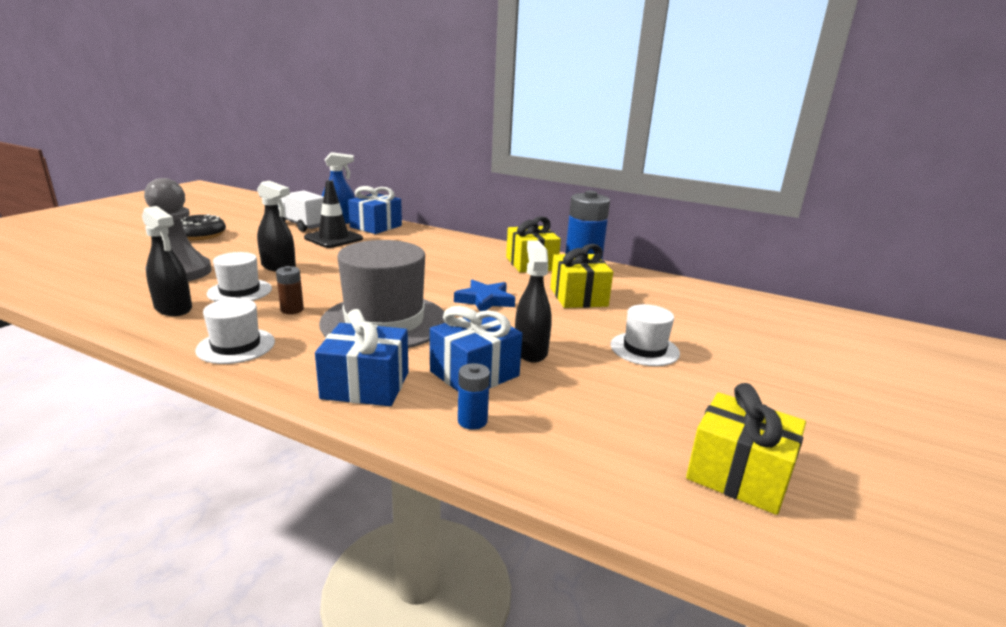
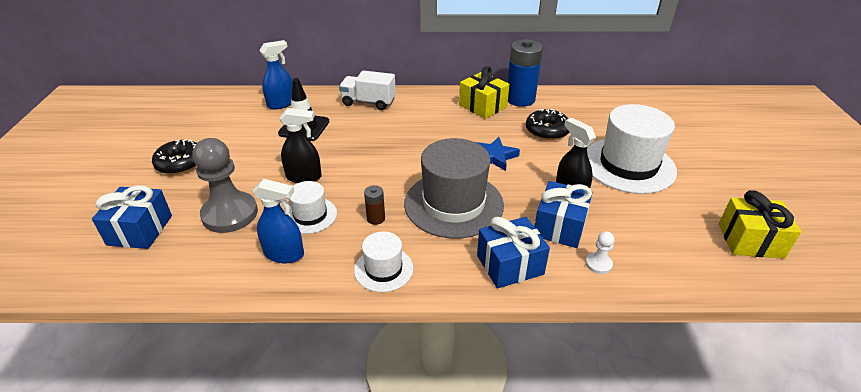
camera: 25 degrees left, 15 degrees up
black spray bottle [142,206,192,316] -> blue spray bottle [253,179,304,263]
white truck [278,191,324,232] -> white truck moved to [339,70,396,110]
blue gift [348,186,402,234] -> blue gift moved to [92,185,172,249]
blue battery [458,363,490,430] -> white pawn [586,231,614,274]
yellow gift [550,244,613,308] -> black donut [526,109,569,140]
white hat [610,304,680,366] -> white hat [587,104,677,194], size x1.92

